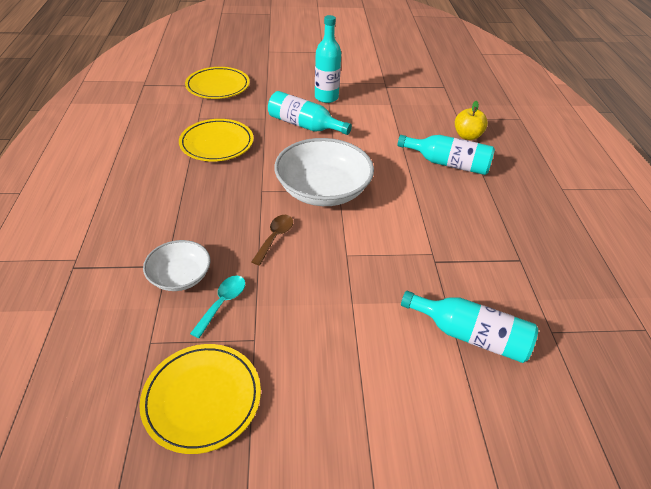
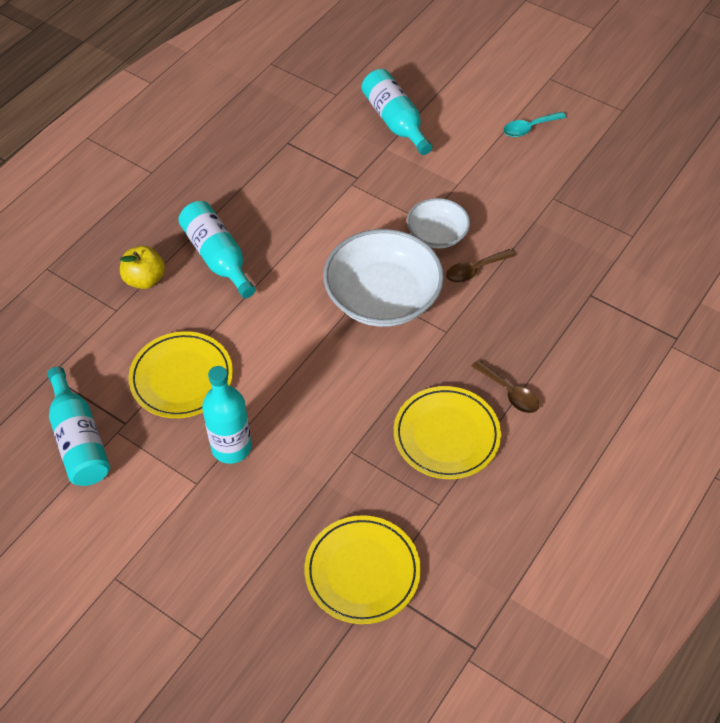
camera: 140 degrees left, 10 degrees up
yellow plate [139,344,261,454] -> yellow plate moved to [129,331,233,418]
white bowl [143,240,210,291] -> white bowl moved to [407,198,470,248]
turquoise spoon [190,276,245,338] -> turquoise spoon moved to [503,112,566,137]
turquoise bottle [268,91,352,135] -> turquoise bottle moved to [47,366,110,486]
none -> brown spoon [472,360,539,413]

